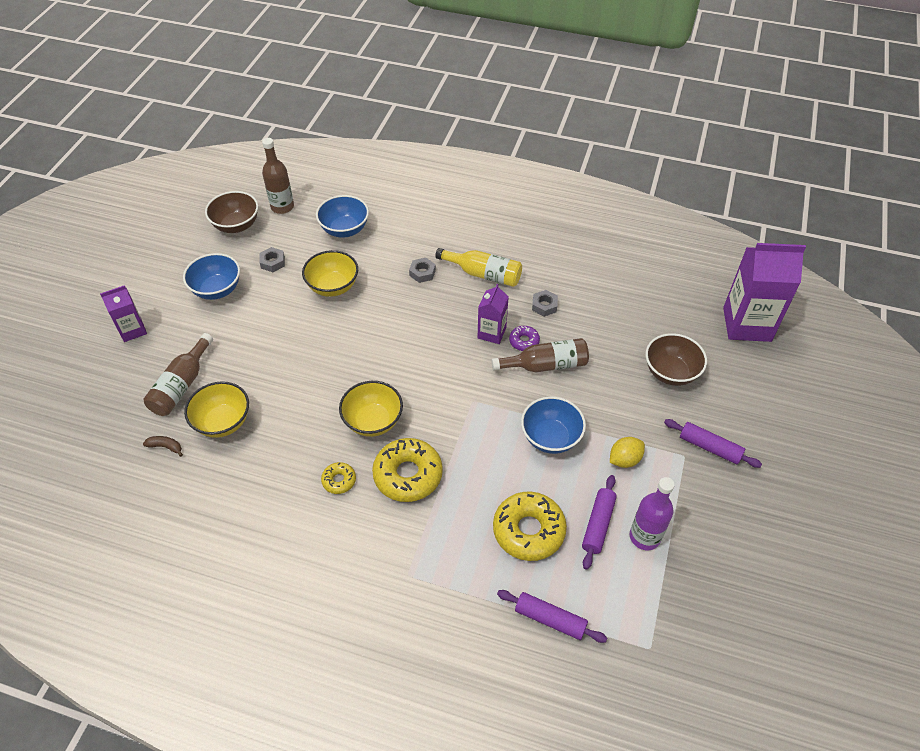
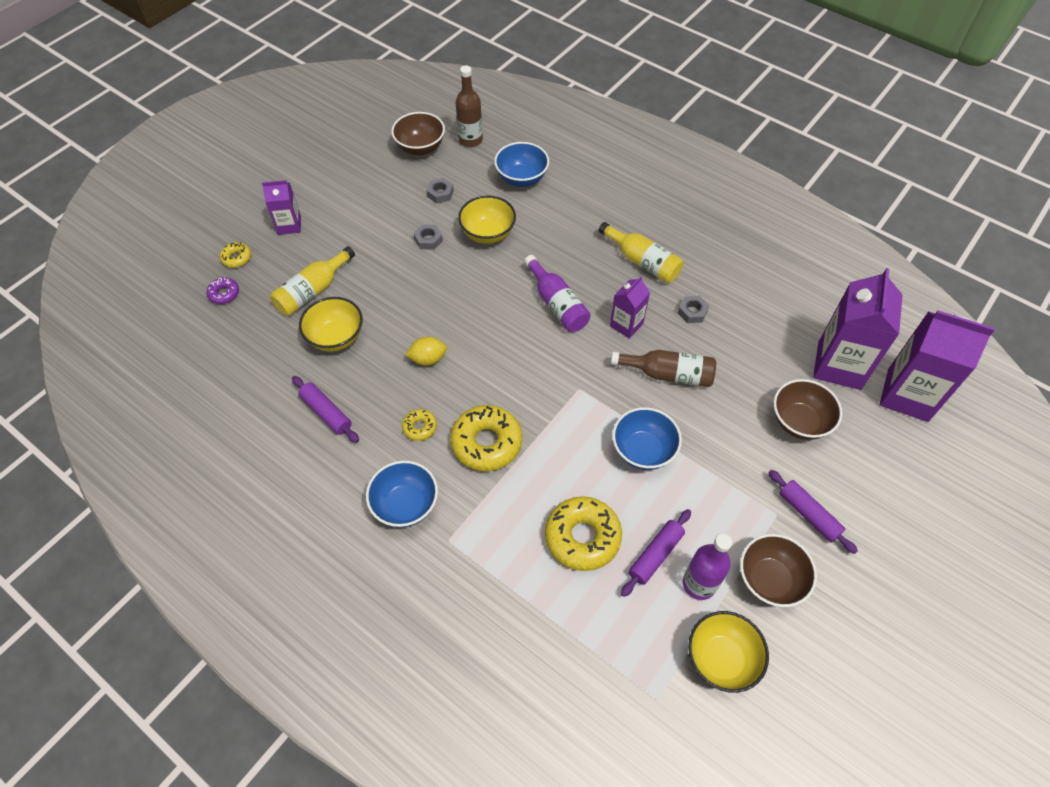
camera: 20 degrees right, 5 degrees up
brown bottle [143,333,213,416] -> yellow bottle [271,246,355,316]
brown banana [143,436,183,457] -> none
blue bowl [183,253,240,300] -> blue bowl moved to [366,460,438,527]
yellow bowl [339,381,403,437] -> yellow bowl moved to [688,611,769,693]
grey nut [409,258,436,283] -> grey nut moved to [414,224,443,250]
purple rolling pin [497,590,607,643] -> purple rolling pin moved to [292,376,359,443]
purple donut [509,326,540,351] -> purple donut moved to [207,278,239,304]
yellow lemon [610,437,645,468] -> yellow lemon moved to [405,337,447,366]
none -> yellow donut [220,242,251,268]
none -> purple bottle [524,255,591,332]
none -> brown bowl [740,534,817,607]
none -> purple carton [813,268,903,390]

